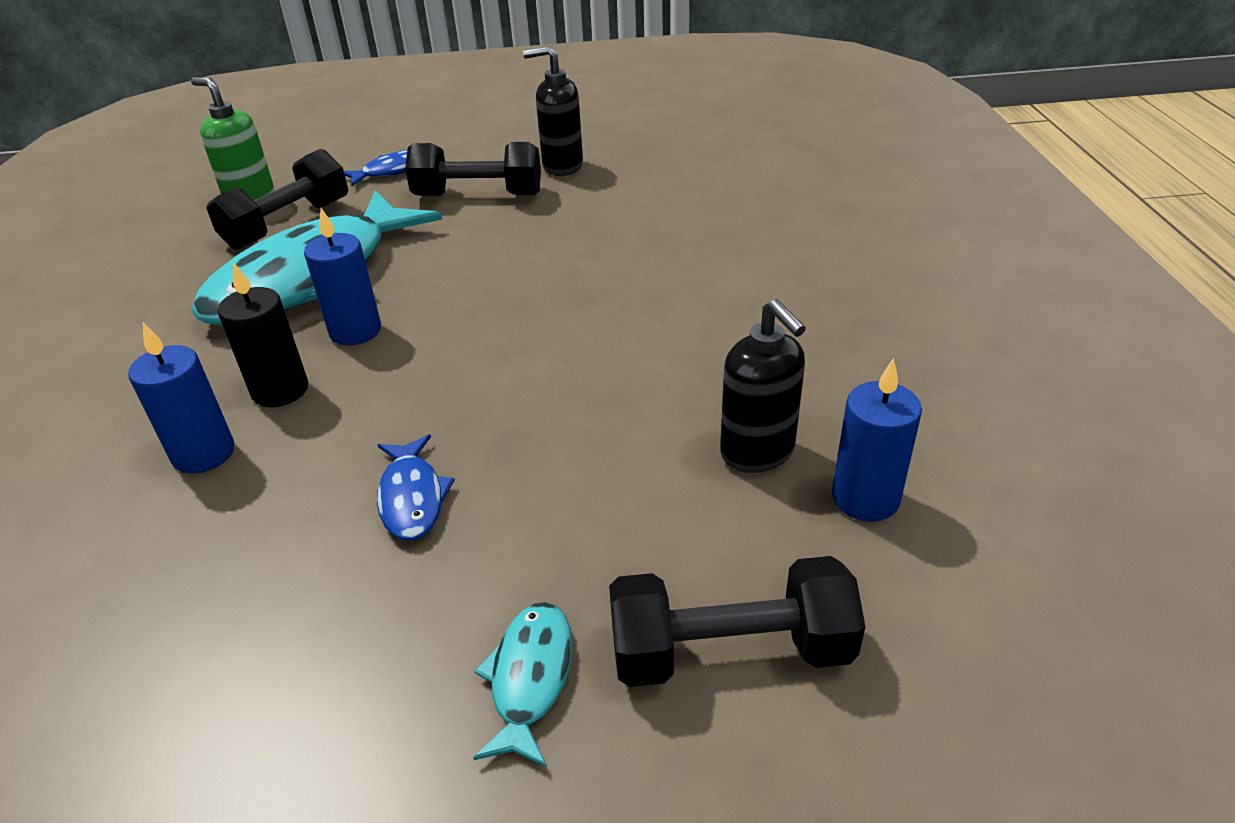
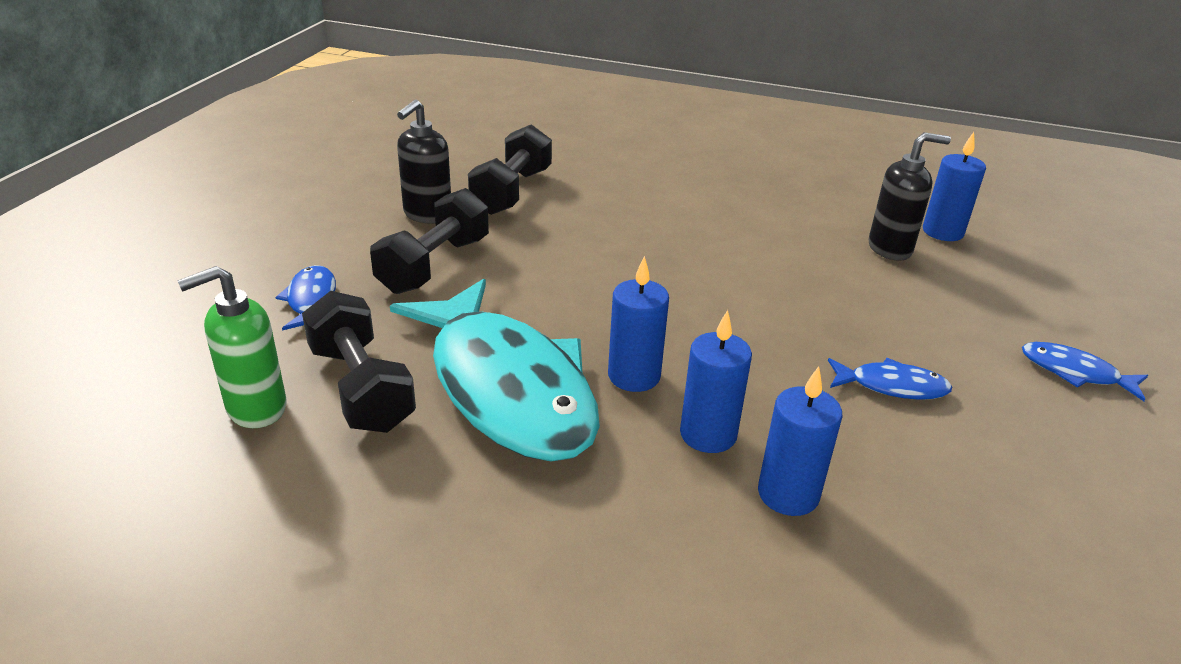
camera: 70 degrees left, 5 degrees down
black candle [218,262,308,407] -> blue candle [680,310,752,453]
turquoise fish [473,602,572,768] -> blue fish [1022,342,1148,401]
black dumbbell [609,556,865,687] -> black dumbbell moved to [468,124,552,215]

